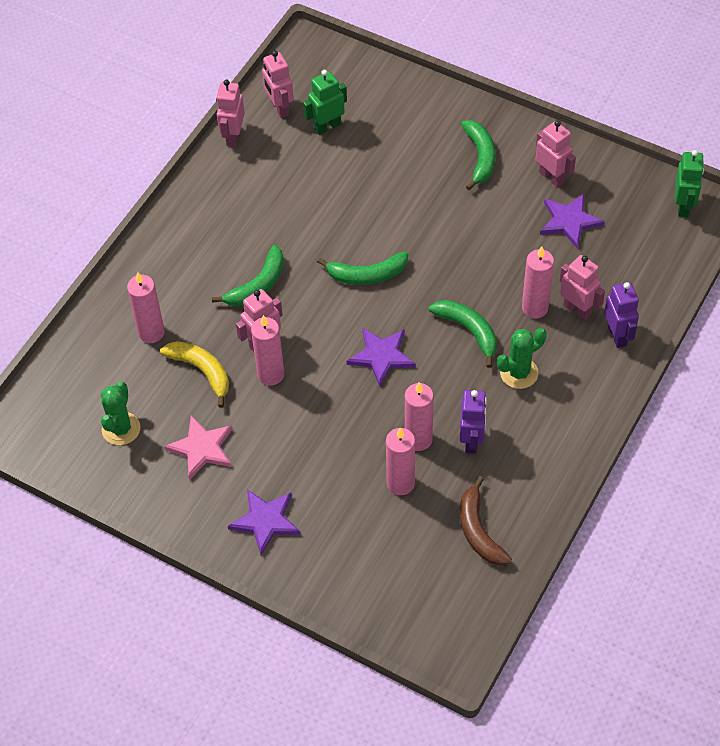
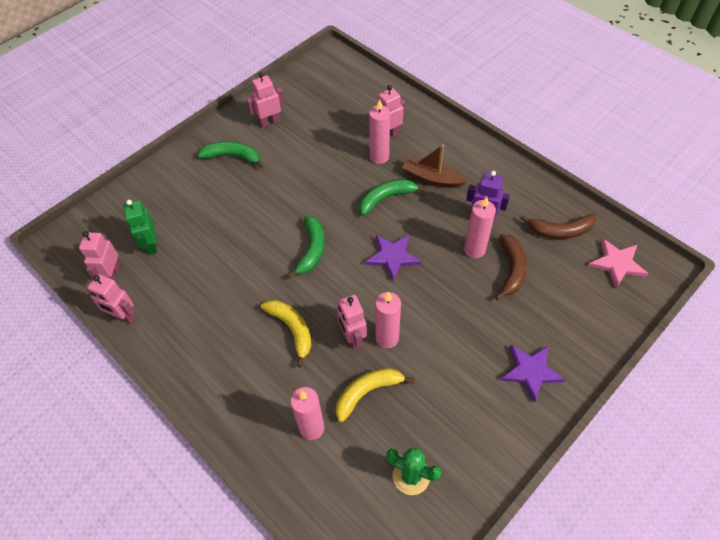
camera: 75 degrees left, 0 degrees up
pink star [164,415,233,480] -> pink star moved to [588,238,648,288]
green banana [212,245,284,306] -> yellow banana [261,300,311,368]
pink robot [262,51,294,118] -> pink robot turned 105 degrees clockwise [79,231,120,281]
pink candle [386,427,415,495] -> brown banana [495,234,527,300]
green cactus [497,328,547,389] -> brown boat [402,145,467,188]
purple star [540,194,605,249] -> none
purple robot [604,282,639,348] -> none
green robot [675,150,704,217] -> none

